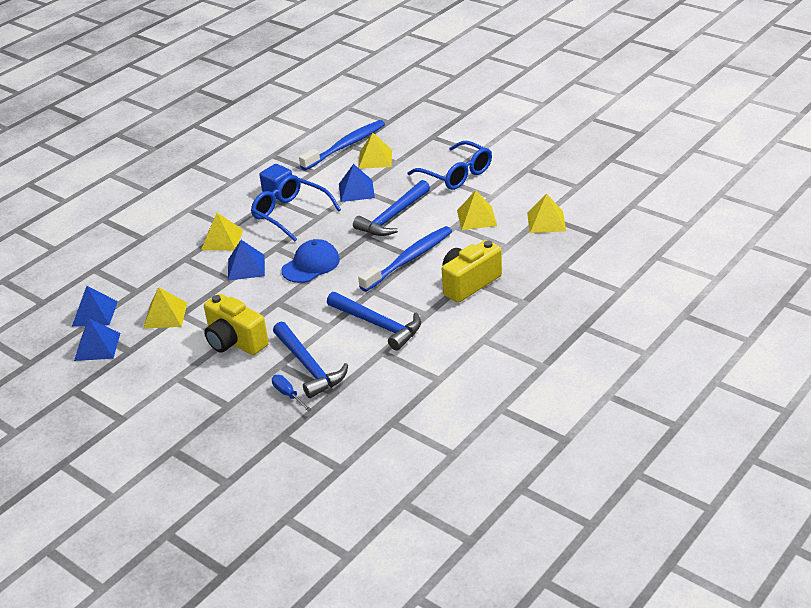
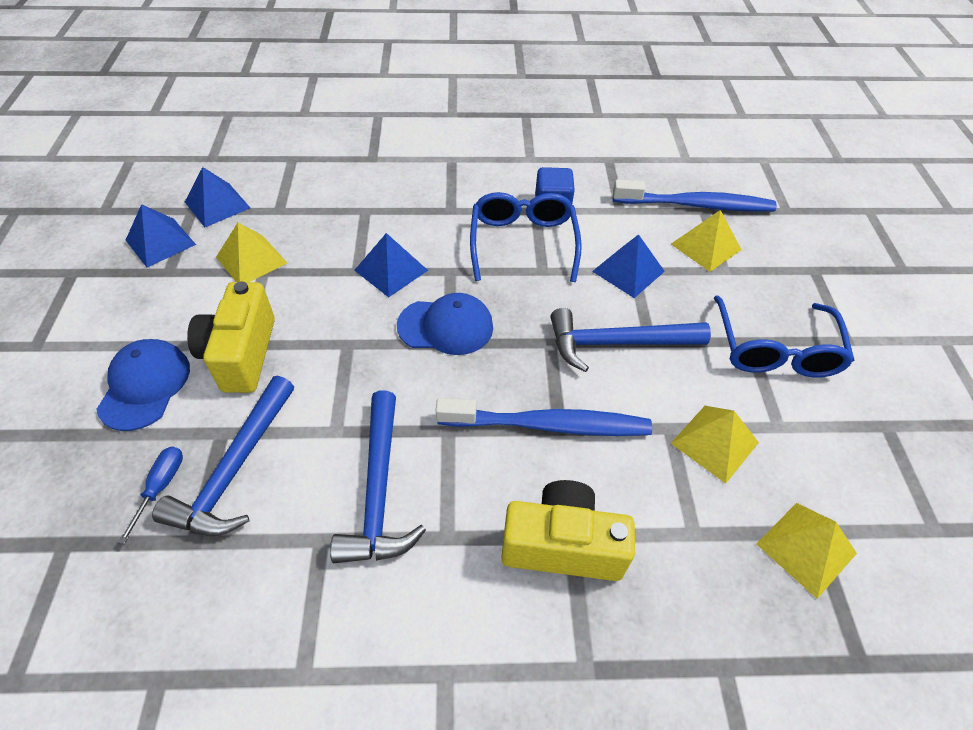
camera: 45 degrees right, 15 degrees up
yellow pyramid [201,213,243,250] -> none
none -> blue cap [97,339,190,431]

